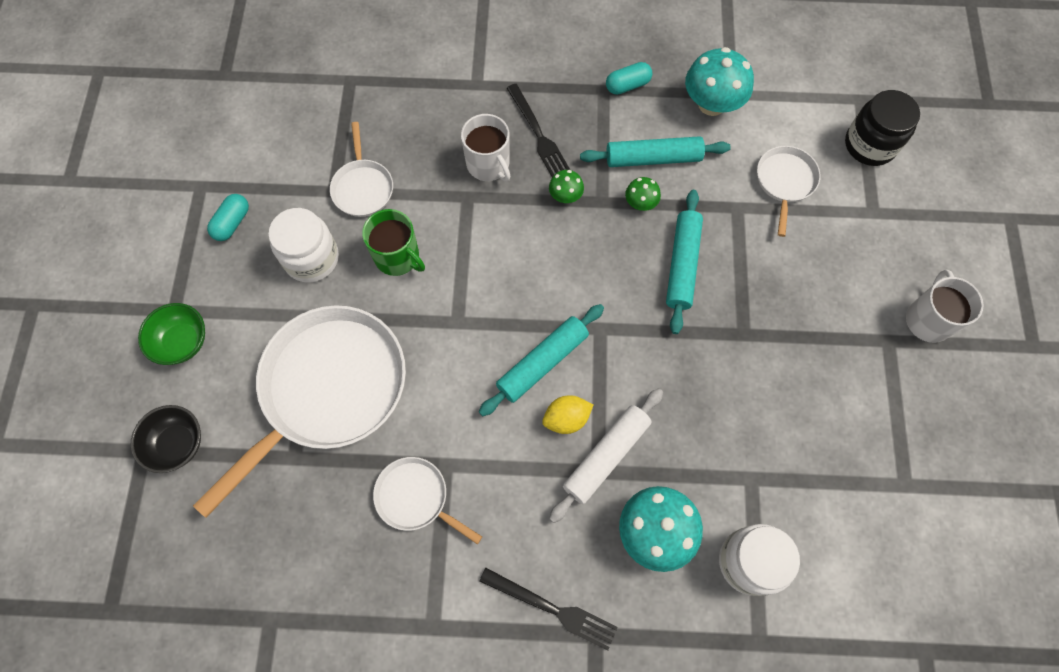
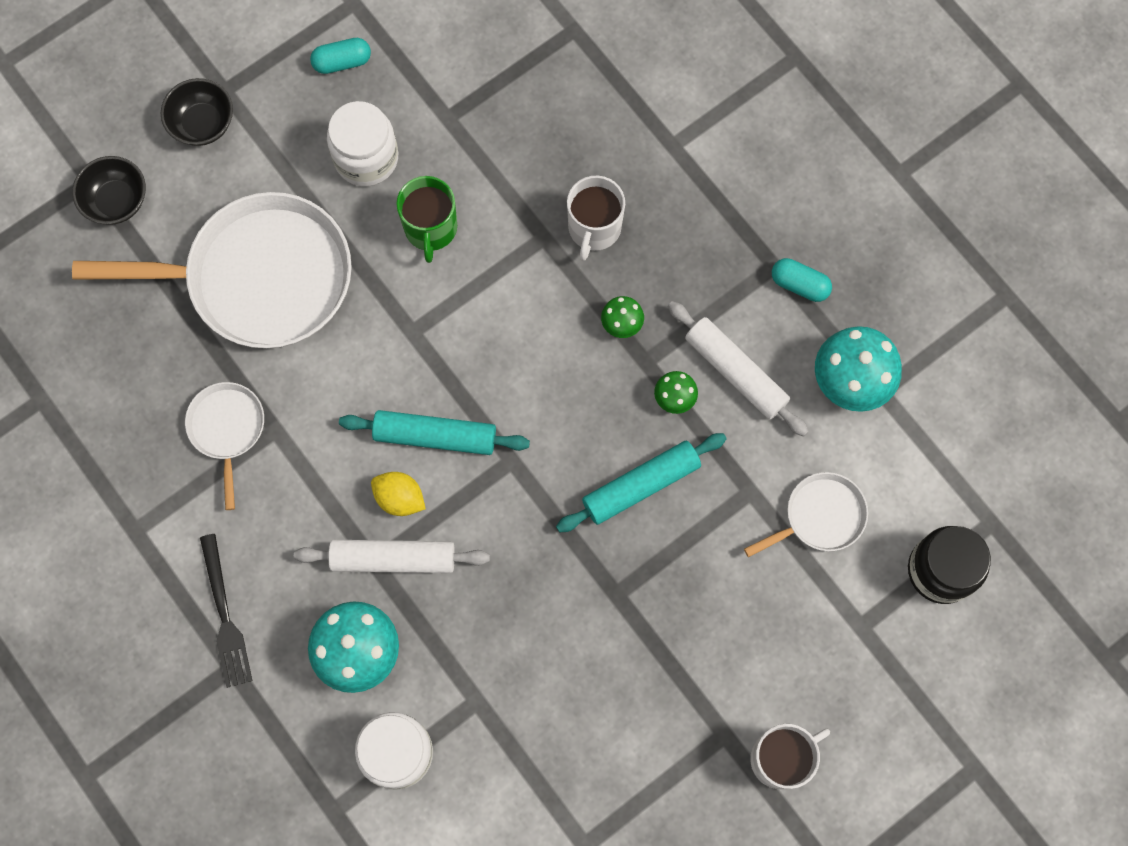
camera: 50 degrees right, 5 degrees up
green bowl [138,303,205,365] -> black bowl [161,78,233,146]
white pan [330,122,393,217] -> none
black fork [506,84,570,177] -> none
turquoise rolling pin [580,136,731,167] -> white rolling pin [668,301,809,437]

